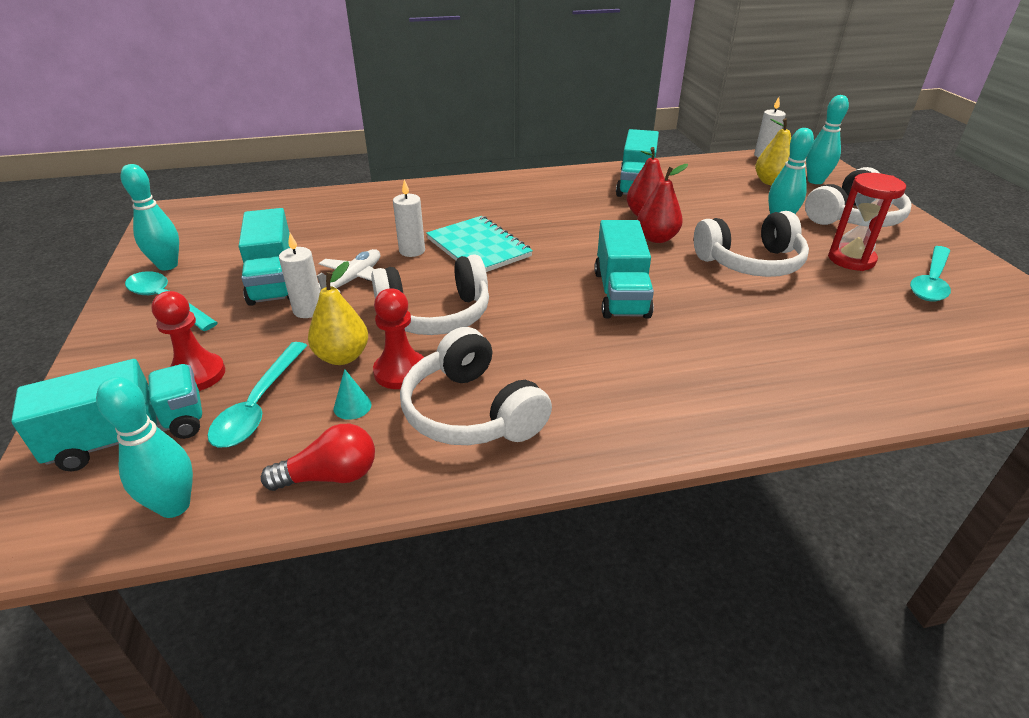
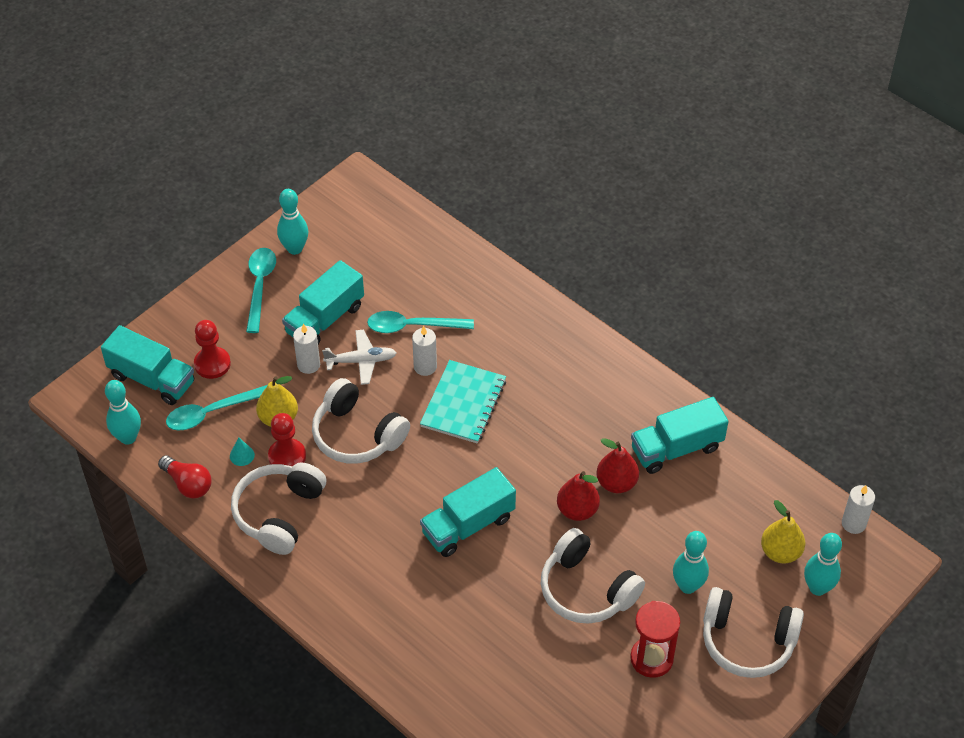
camera: 55 degrees right, 15 degrees up
turquoise spoon [910,246,951,301] -> turquoise spoon moved to [367,311,474,333]

